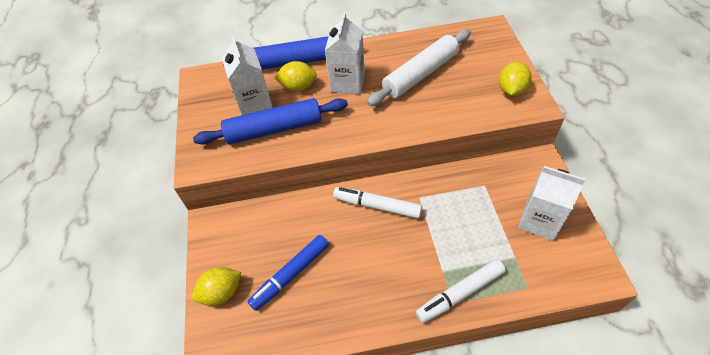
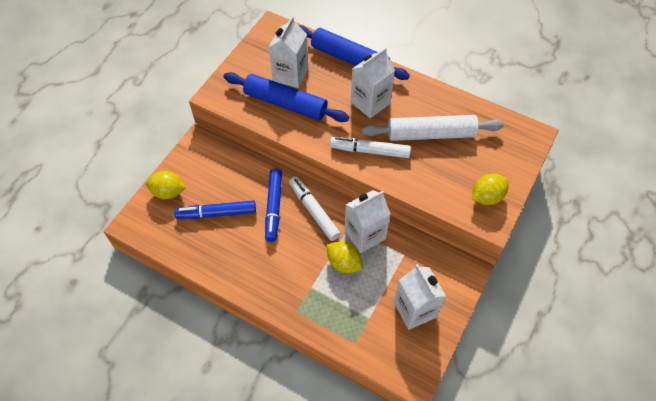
camera: 35 degrees right, 5 degrees up
yellow lemon [274,61,317,91] -> yellow lemon moved to [327,241,363,273]
white marker [416,259,506,323] -> white marker moved to [330,137,411,158]
none -> blue marker [265,169,282,242]
none -> white carton [345,190,391,253]

